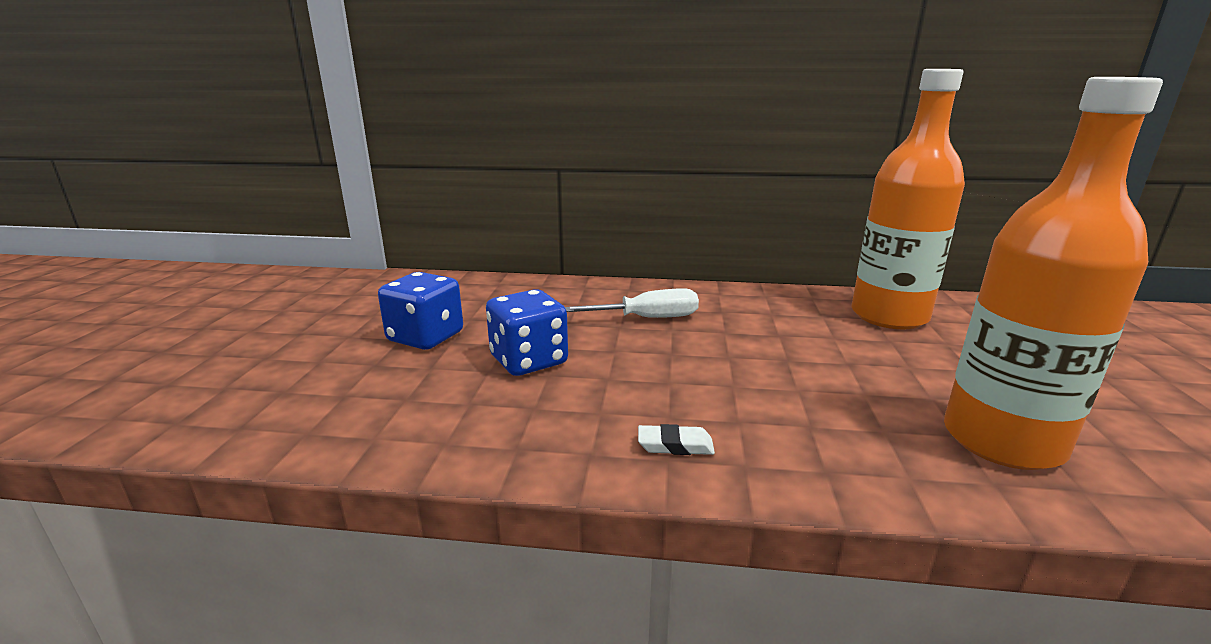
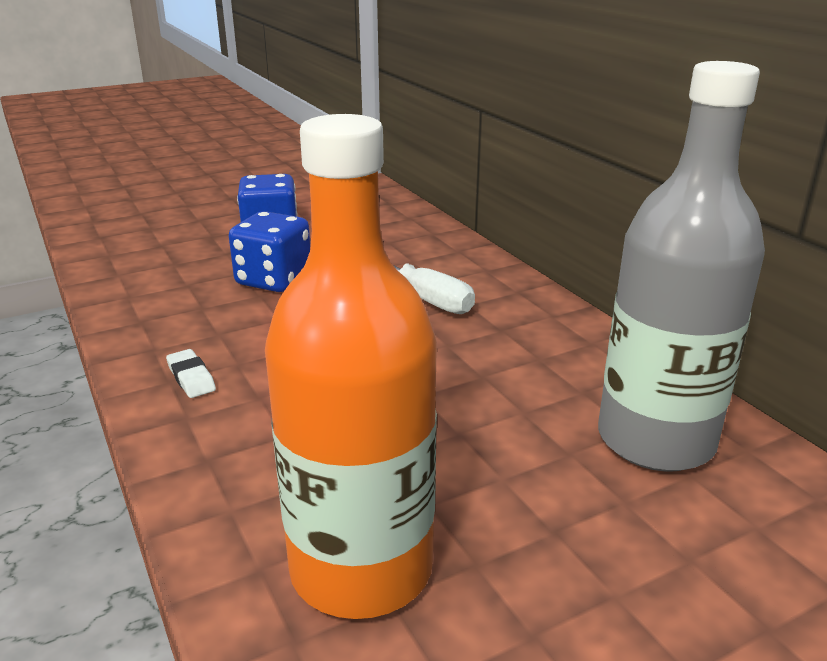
camera: 55 degrees right, 5 degrees up
orange bottle [852,69,965,329] -> grey bottle [598,61,765,471]

